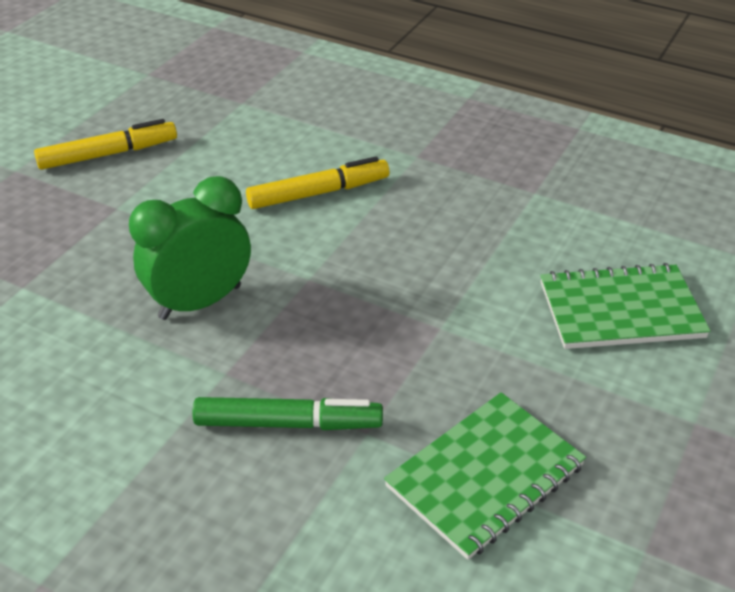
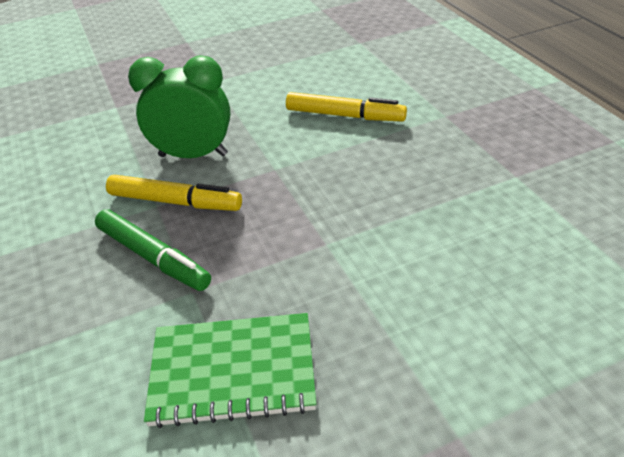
camera: 40 degrees right, 0 degrees up
yellow marker [34,119,177,170] -> yellow marker moved to [106,175,242,211]
green notebook [540,263,711,349] -> none

